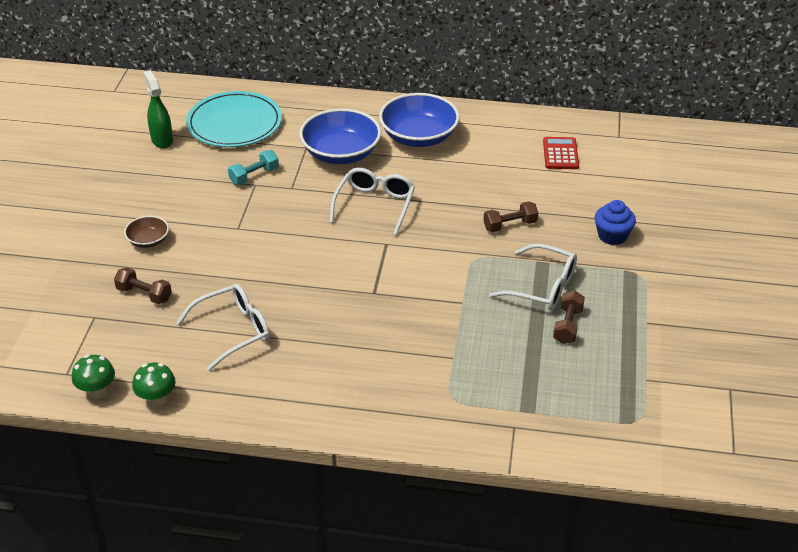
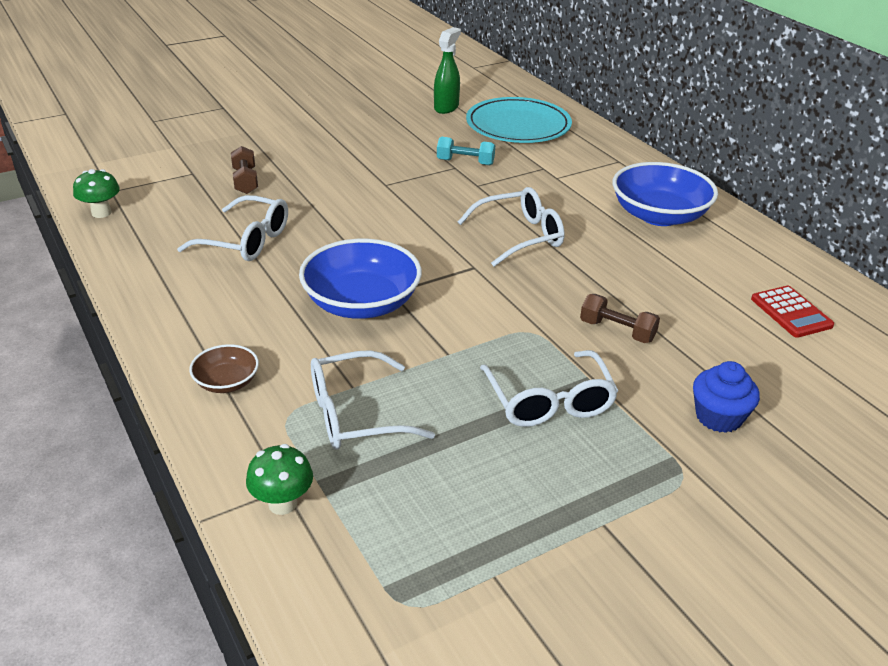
camera: 50 degrees right, 5 degrees down
brown bowl [124,216,169,248] -> brown bowl moved to [189,344,259,393]
green mushroom [132,363,176,407] -> green mushroom moved to [246,444,313,515]
blue bowl [299,108,381,164] -> blue bowl moved to [299,239,422,319]
red calculator [543,137,579,169] -> red calculator turned 105 degrees clockwise [751,286,834,338]
brown dumbbell [553,290,585,344] -> none
none -> white glasses [311,350,435,450]

